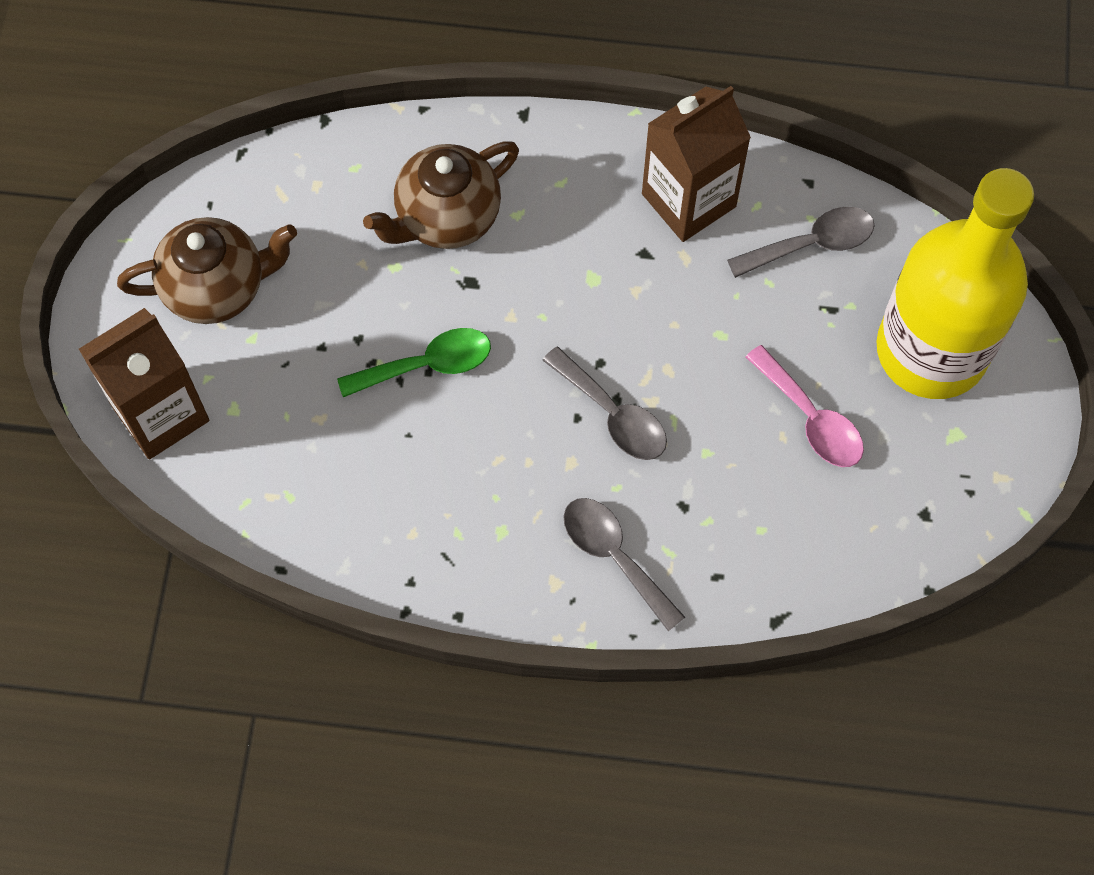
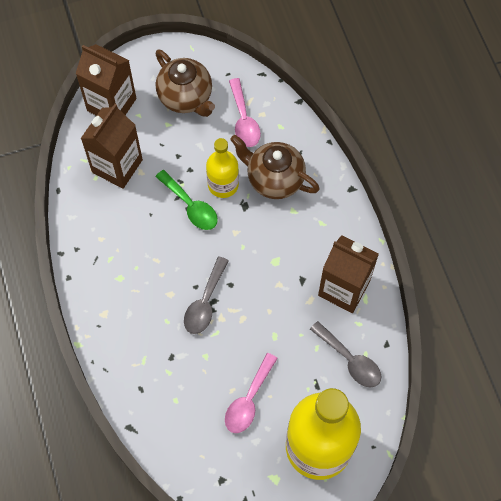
camera: 65 degrees right, 0 degrees up
grey spoon [564,498,685,631] -> none
none -> brown carton [80,104,143,189]
none -> yellow bottle [206,138,239,198]
none -> pink spoon [229,78,261,147]

